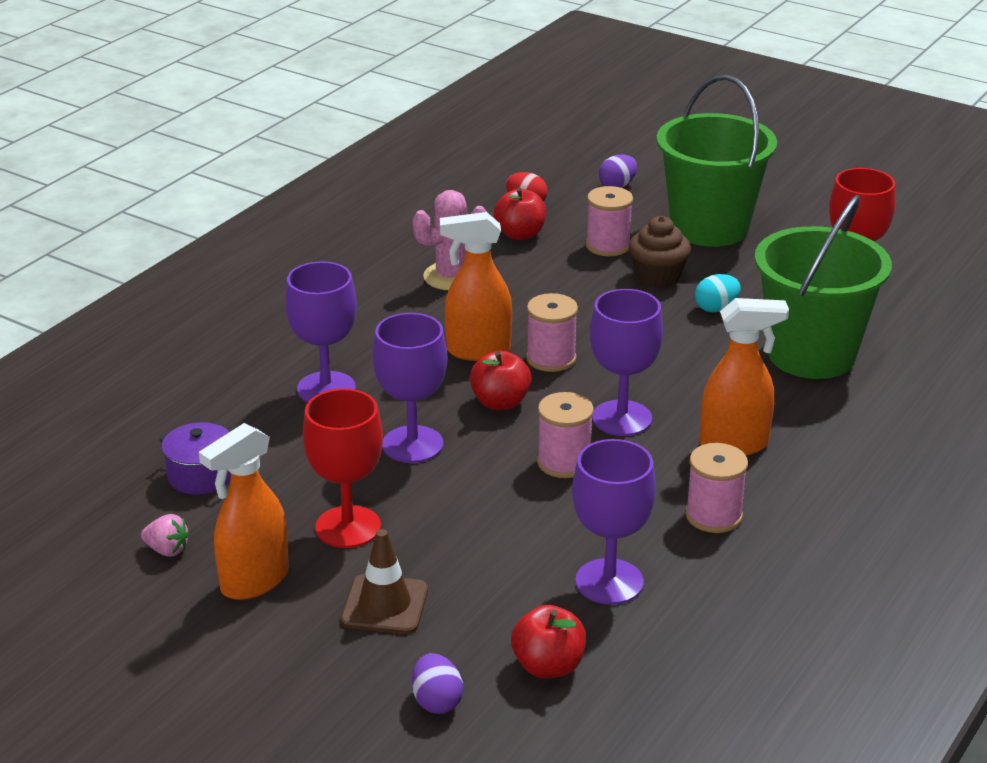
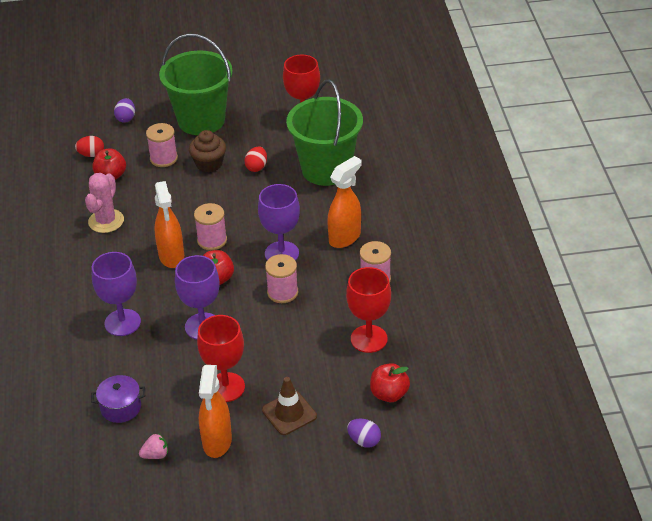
camera: 40 degrees left, 10 degrees up
orange spray bottle [440,212,512,361] -> orange spray bottle turned 60 degrees counterclockwise [154,181,184,268]
purple goblet [572,439,656,605] -> red goblet [346,267,391,353]
turquoise egg [695,274,741,312] -> red egg [244,147,267,172]

